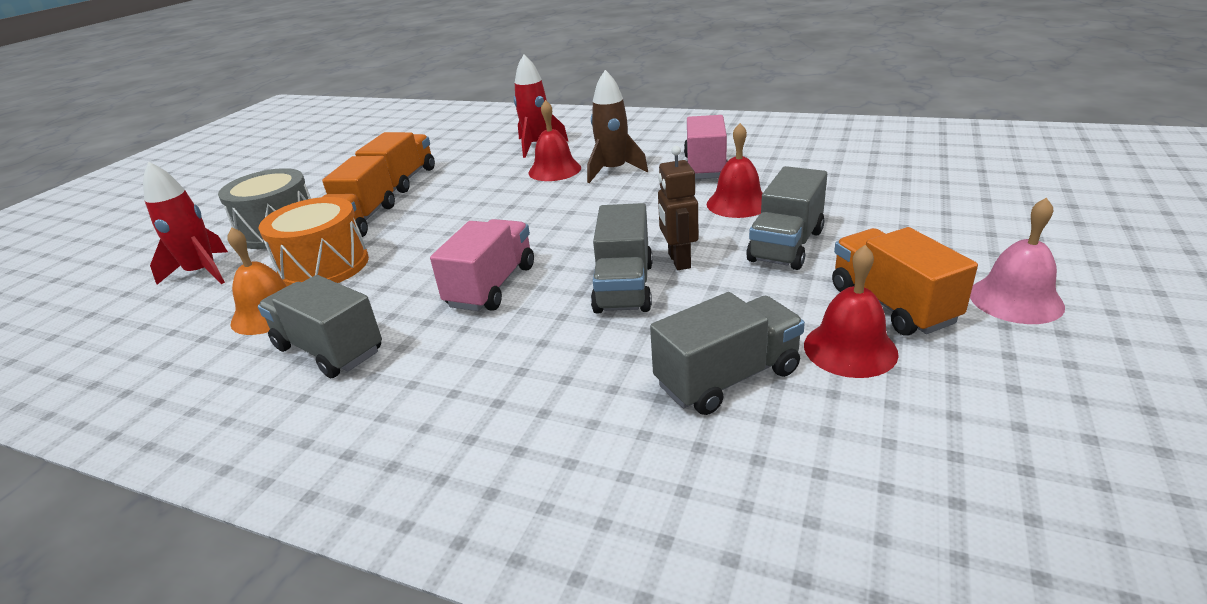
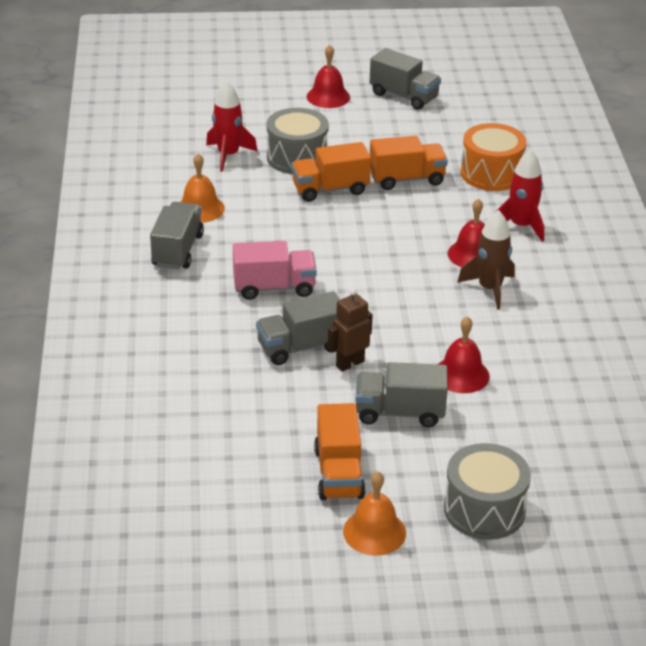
camera: 60 degrees right, 5 degrees up
orange drum [258,197,369,286] -> orange drum moved to [461,123,527,191]
grey truck [650,292,805,415] -> grey truck moved to [370,48,441,110]
pink truck [684,115,728,179] -> none
red bell [804,245,899,378] -> red bell moved to [307,45,350,108]
orange truck [832,227,978,336] -> orange truck turned 135 degrees clockwise [314,403,365,500]
pink bell [970,197,1065,324] -> orange bell [343,471,406,556]
none -> grey drum [444,443,531,540]

